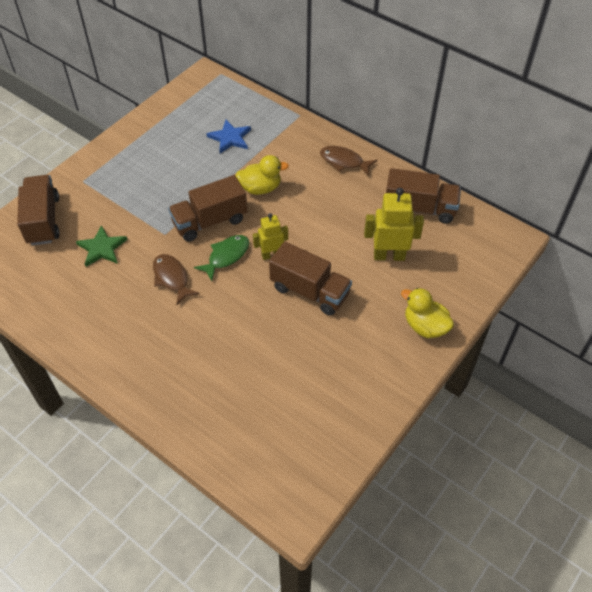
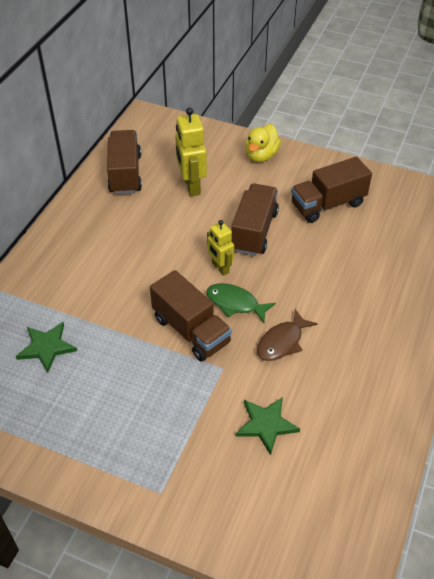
camera: 105 degrees left, 5 degrees down
brown truck [17,175,60,246] -> brown truck moved to [291,157,372,223]
blue star [206,120,251,153] -> green star [16,322,77,373]
yellow duck [236,155,289,195] -> none
brown fish [320,146,377,176] -> none

